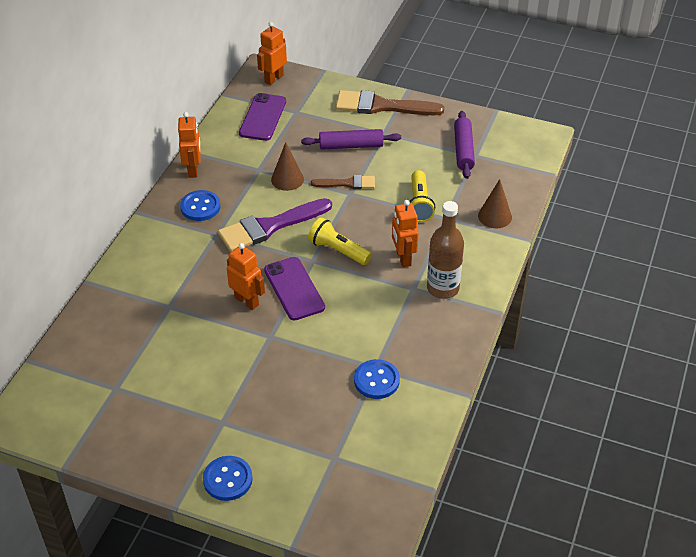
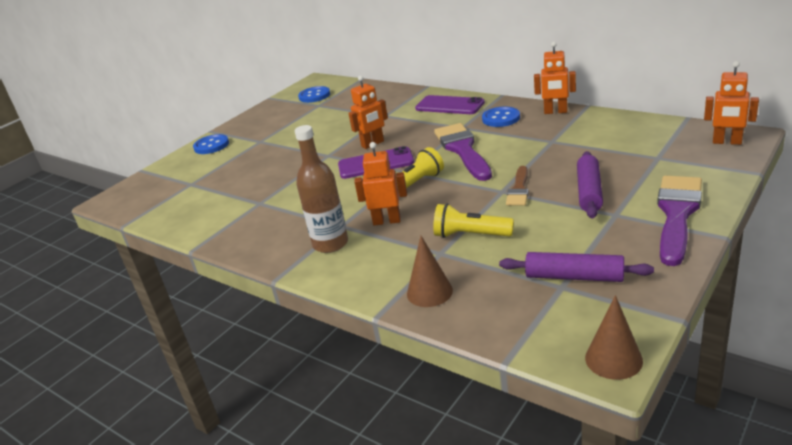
camera: 110 degrees right, 15 degrees down
purple phone [239,93,286,141] -> purple phone moved to [415,95,485,114]
orange robot [257,22,287,85] -> orange robot turned 150 degrees clockwise [704,61,759,145]
brown cone [271,142,304,191] -> brown cone moved to [585,295,643,380]
brown brush [336,90,444,115] -> purple brush [657,176,702,266]
blue button [354,359,400,399] -> blue button moved to [298,86,330,103]

